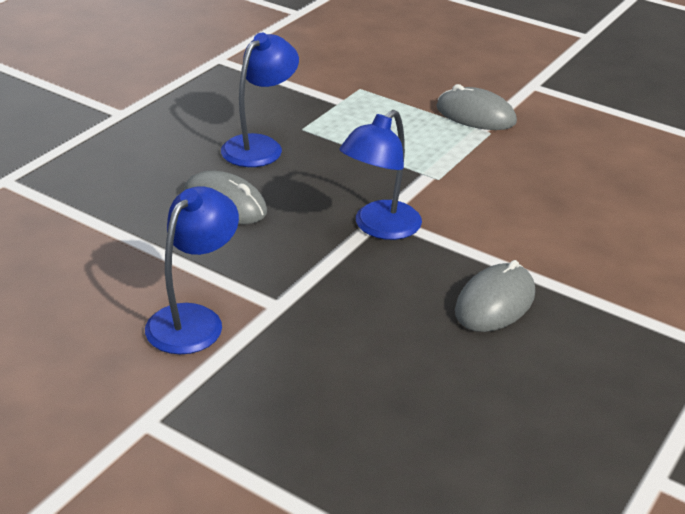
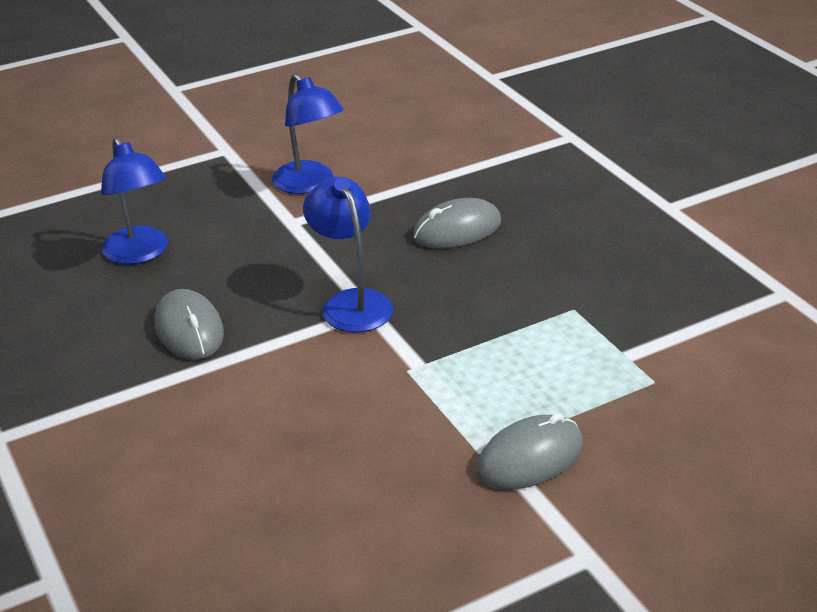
camera: 120 degrees right, 0 degrees up
blue lamp [221,33,299,167] -> blue lamp moved to [101,137,168,264]

